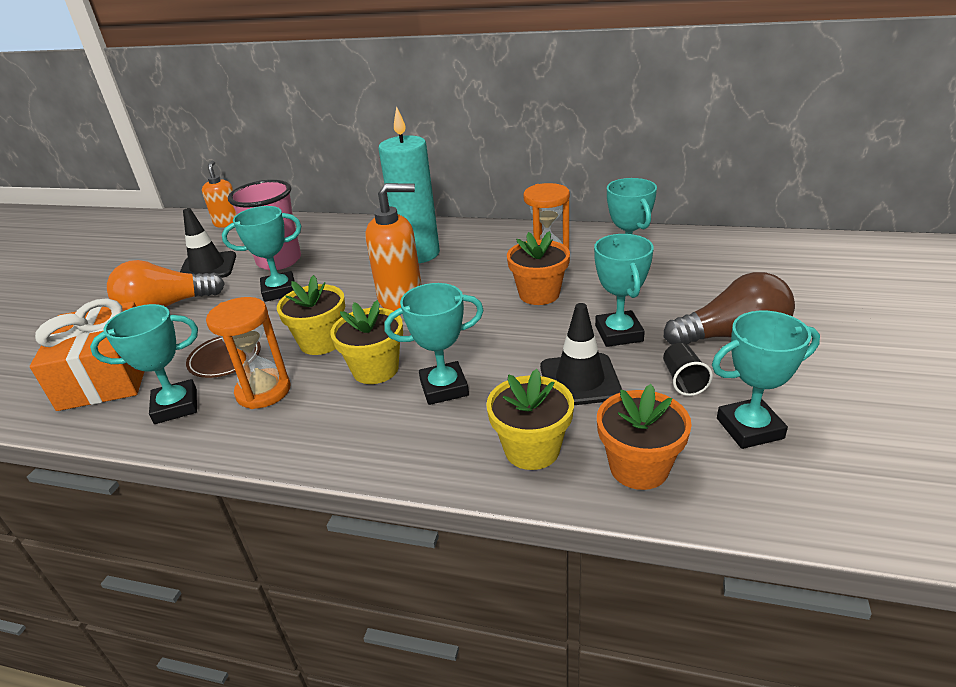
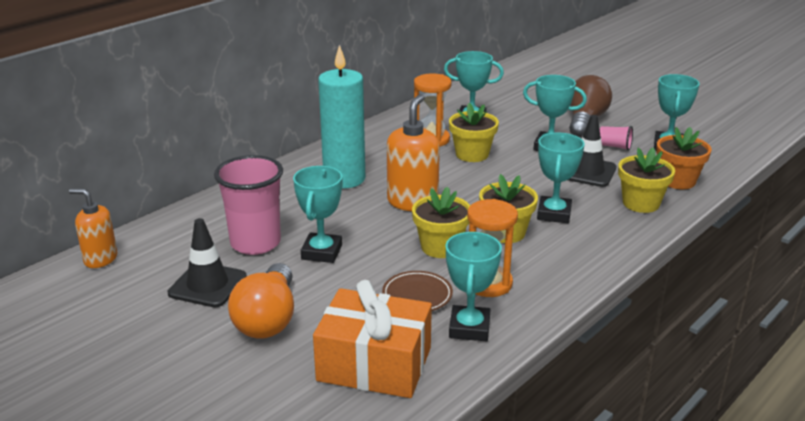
camera: 65 degrees left, 5 degrees down
orange flower pot [507,231,570,305] -> yellow flower pot [449,103,499,162]
black cup [663,343,713,396] -> pink cup [599,126,633,151]

